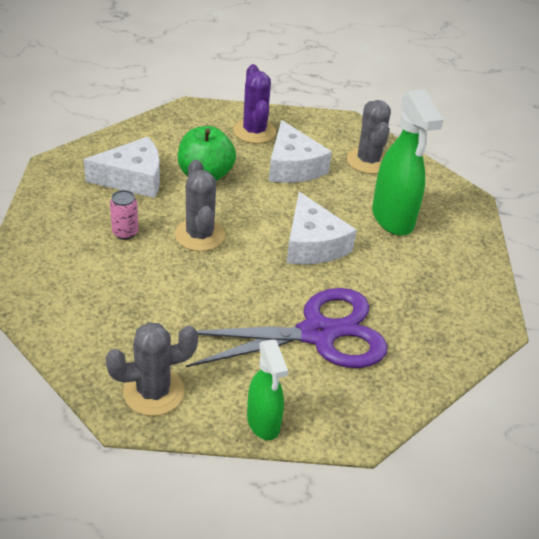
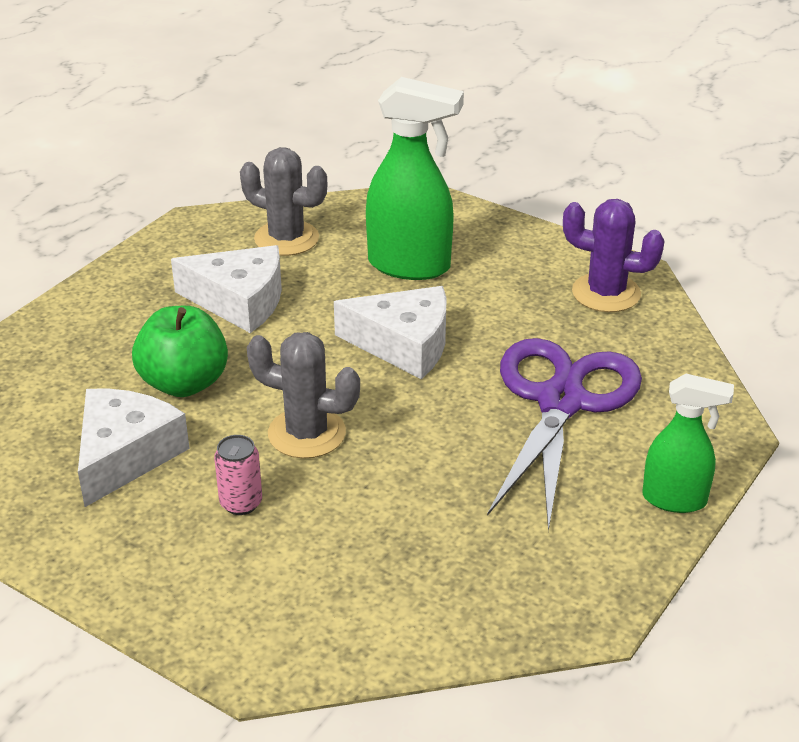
camera: 55 degrees left, 5 degrees down
grey cactus [105,322,198,416] -> none
purple cactus [233,64,276,143] -> purple cactus moved to [563,199,665,312]

